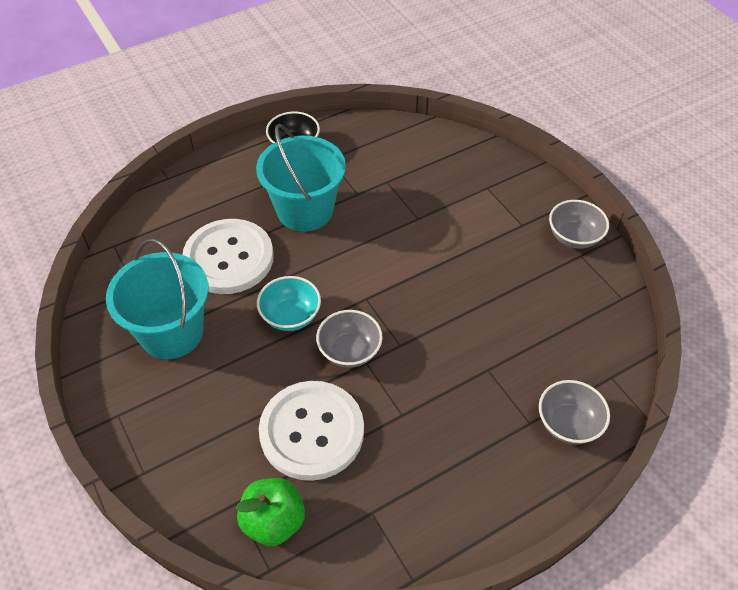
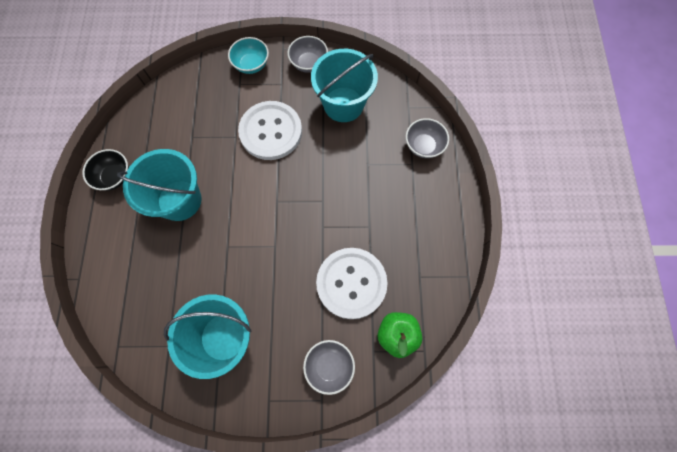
camera: 60 degrees left, 20 degrees up
white button [182,219,274,294] -> white button moved to [238,101,302,160]
turquoise bowl [257,276,321,331] -> turquoise bowl moved to [228,37,269,74]
grey bowl [316,310,383,368] -> grey bowl moved to [303,340,355,395]
none -> turquoise bucket [311,49,378,122]

